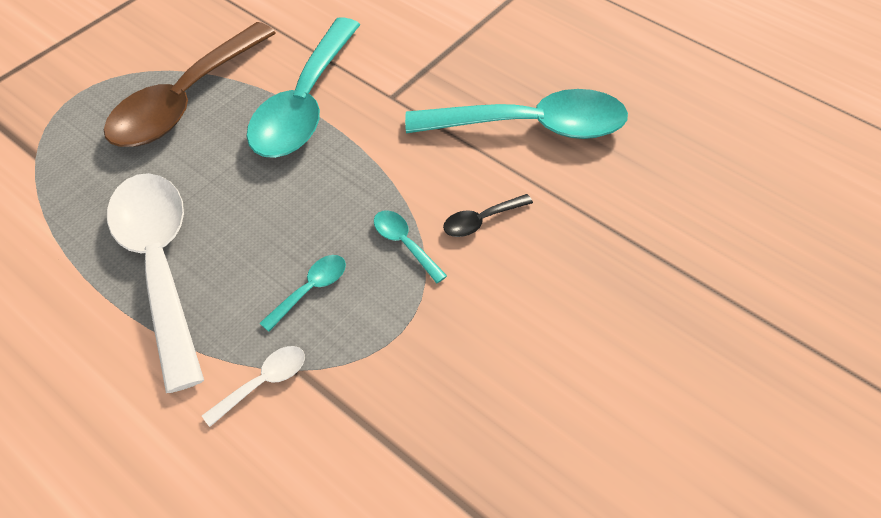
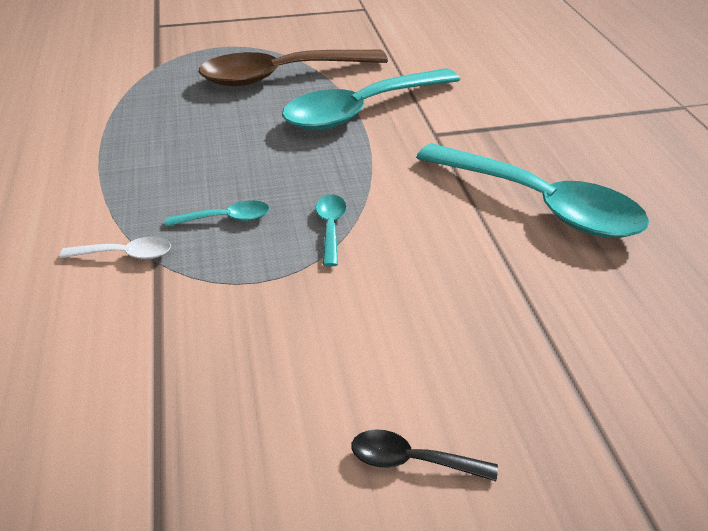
camera: 40 degrees right, 15 degrees down
white spoon [107,173,204,393] -> none
black spoon [443,194,533,237] -> black spoon moved to [351,429,498,481]

